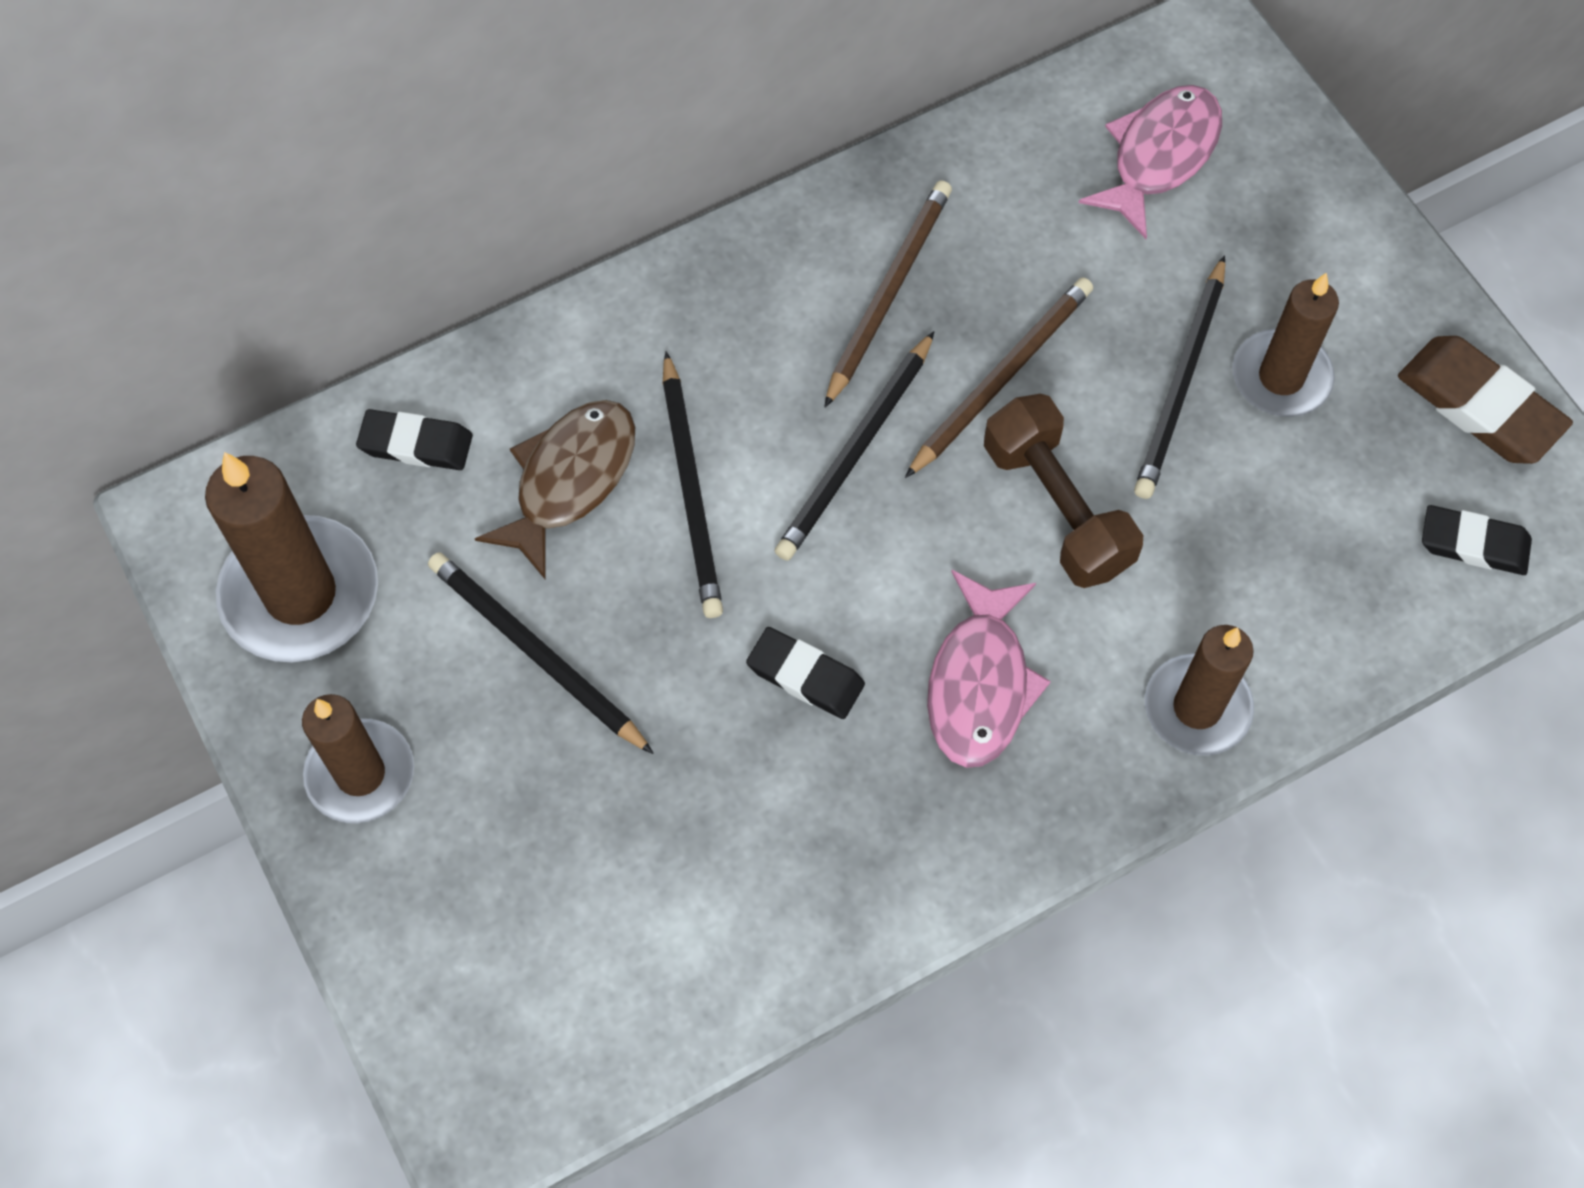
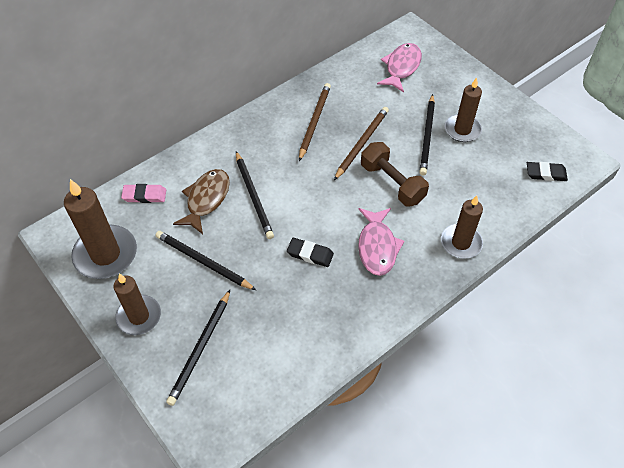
camera: 10 degrees left, 10 degrees down
black eraser [356,409,473,470] -> pink eraser [121,184,166,203]
black pencil [775,331,935,561] -> black pencil moved to [166,290,230,406]
brown eraser [1398,336,1573,464] -> none

